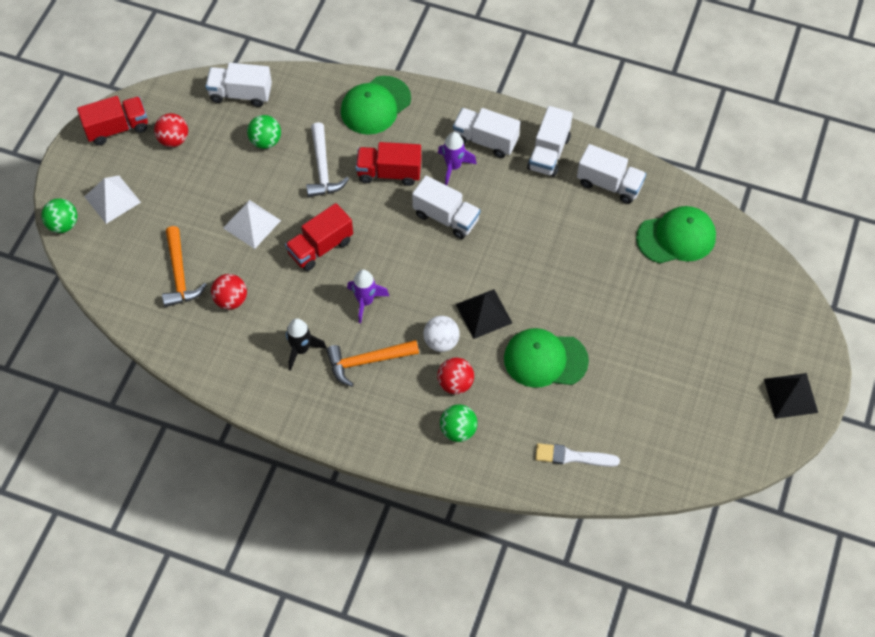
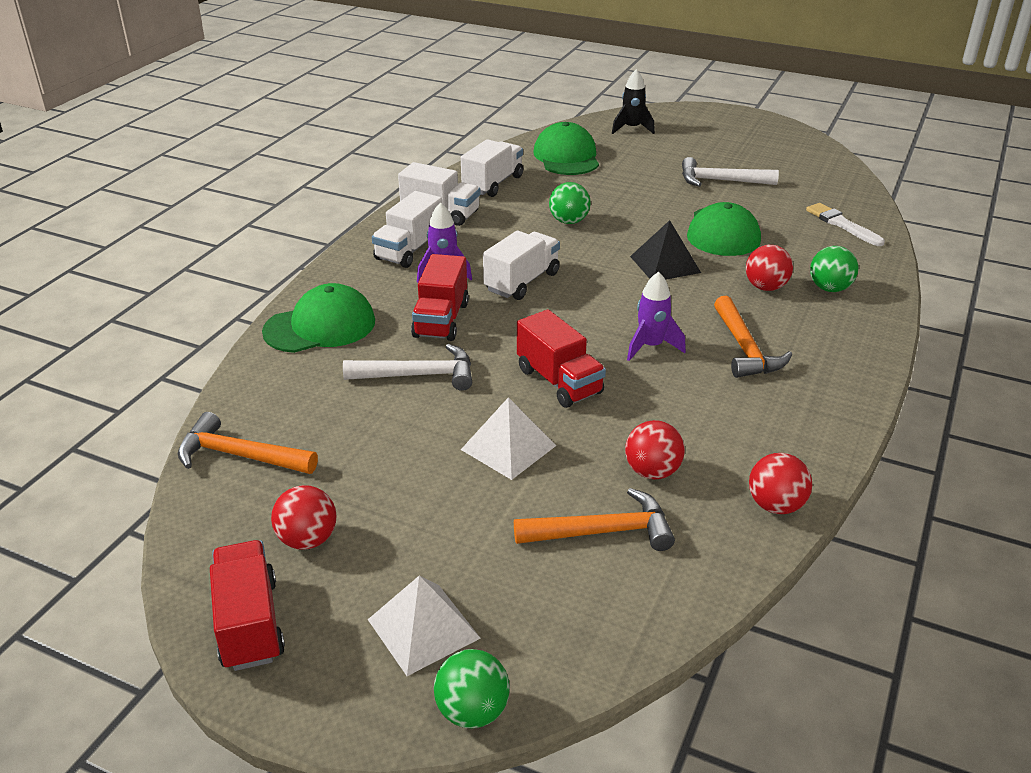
camera: 85 degrees left, 25 degrees down
white truck [205,63,272,107] -> orange hammer [178,412,318,474]
green ball [247,115,281,149] -> green ball moved to [549,182,591,224]
black rocket [286,318,327,371] -> black rocket moved to [612,69,655,134]
green cap [341,76,411,135] -> green cap turned 75 degrees counterclockwise [262,283,375,353]
white ball [423,316,460,352] -> none
white brush [535,443,620,467] -> white brush turned 135 degrees clockwise [806,203,885,246]
black pyramid [764,373,818,419] -> none
none -> white hammer [682,157,779,187]
none -> red ball [749,453,812,514]

